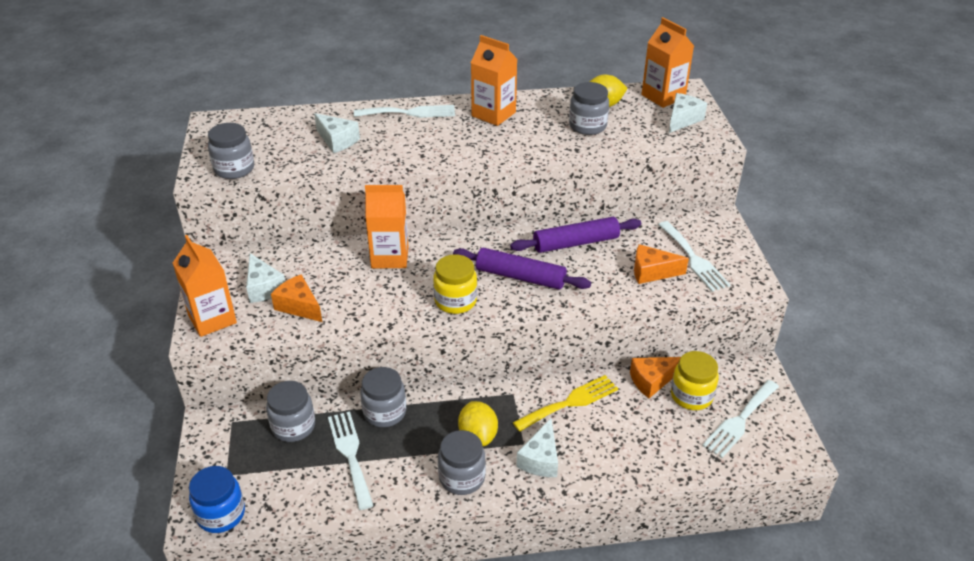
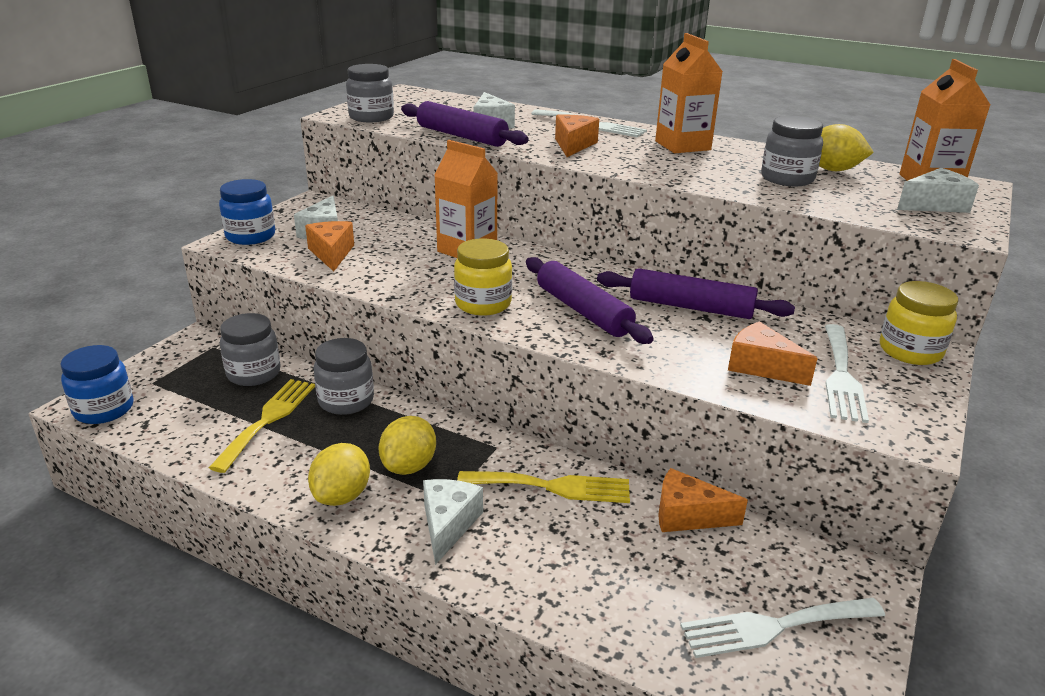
camera: 35 degrees right, 10 degrees down
orange carton [173,235,237,337] -> blue jar [219,179,275,245]
white fork [328,411,374,510] -> yellow fork [209,379,315,473]
grey jar [438,430,486,495] -> yellow lemon [308,443,370,506]
white cheese [516,419,558,477] -> white cheese turned 135 degrees clockwise [423,479,483,565]
yellow jar [671,351,719,410] -> yellow jar moved to [880,281,958,365]
none -> purple rolling pin [401,101,529,147]
none -> orange cheese [555,114,599,157]

